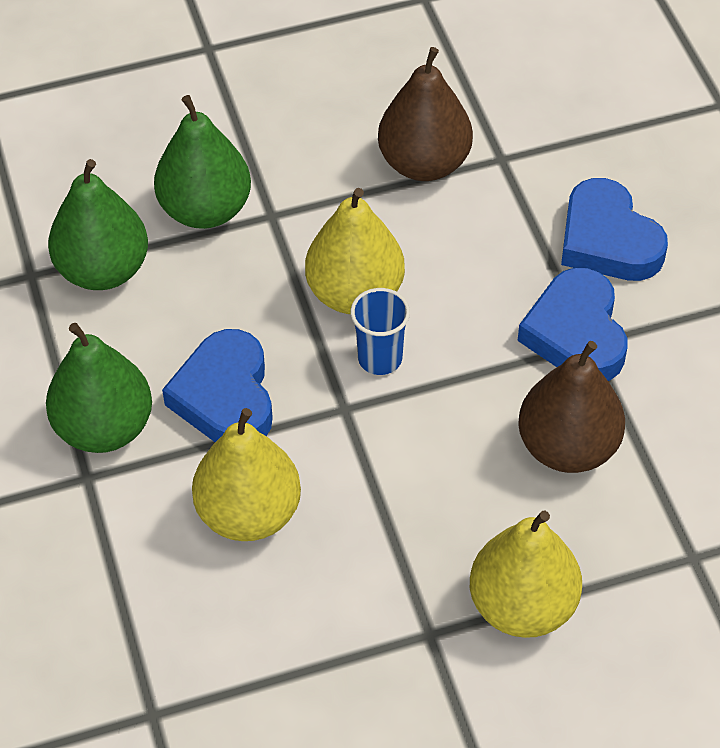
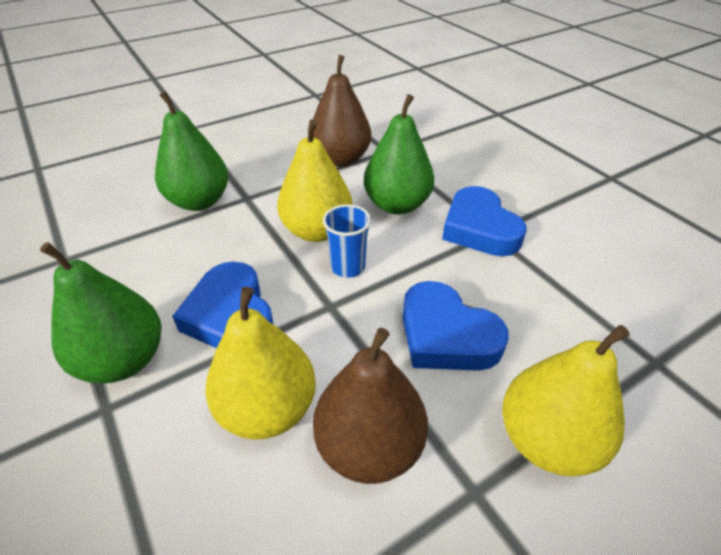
camera: 15 degrees left, 10 degrees down
green pear [48,159,148,290] -> green pear moved to [364,94,434,215]
brown pear [518,341,625,473] -> brown pear moved to [313,328,428,484]
blue heart [561,178,668,281] -> blue heart moved to [402,281,509,371]

